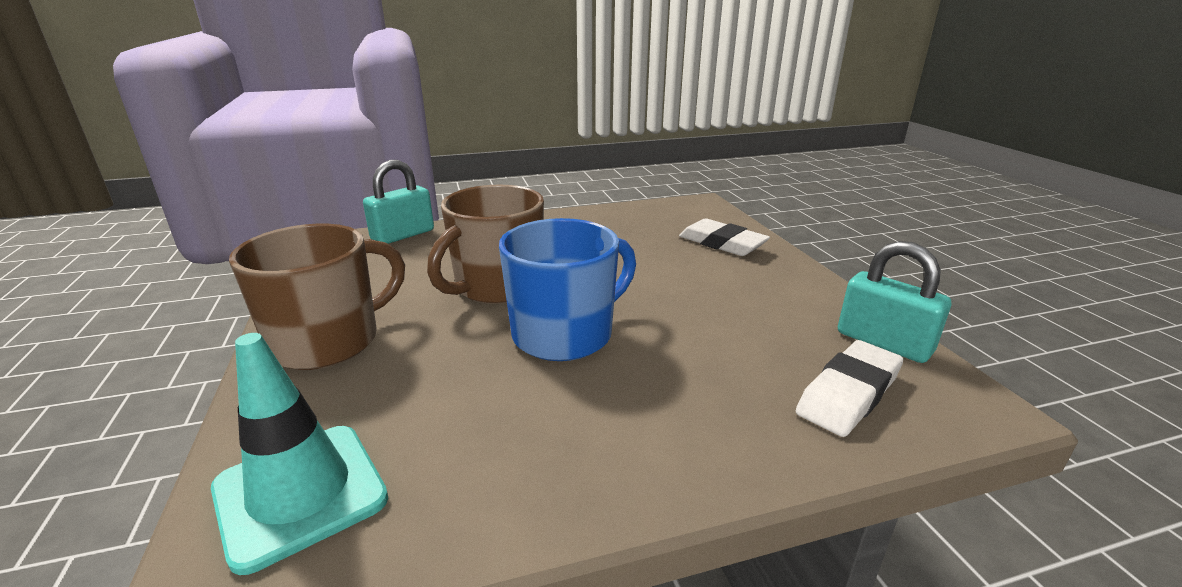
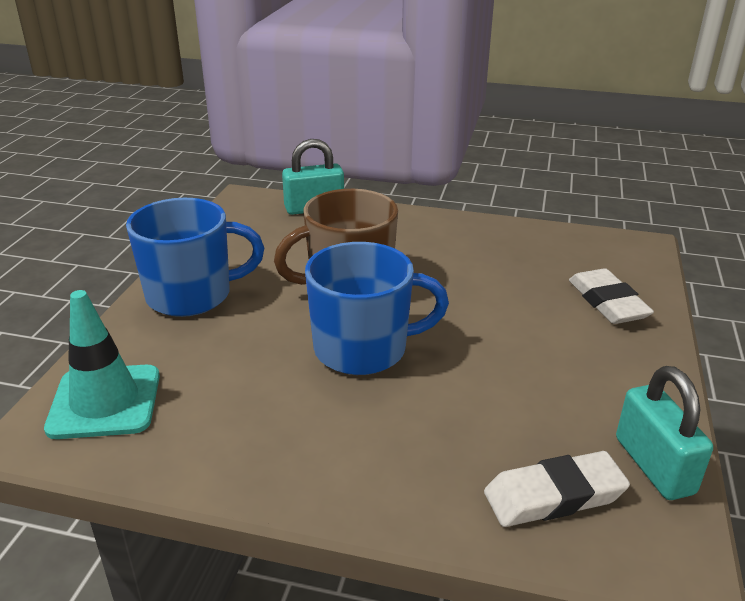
camera: 30 degrees right, 5 degrees up
brown mug [229,224,405,370] -> blue mug [126,198,264,317]

